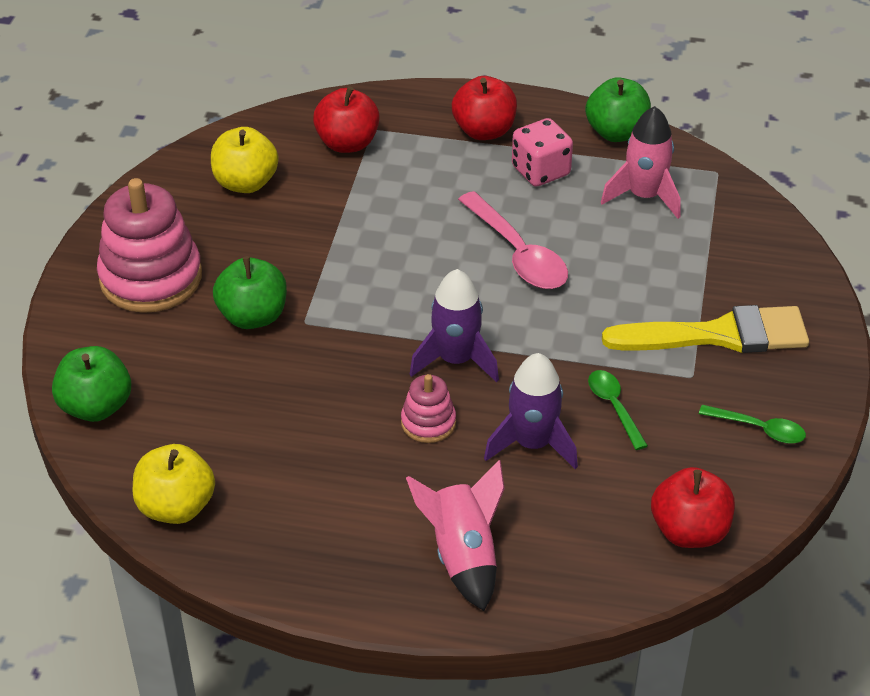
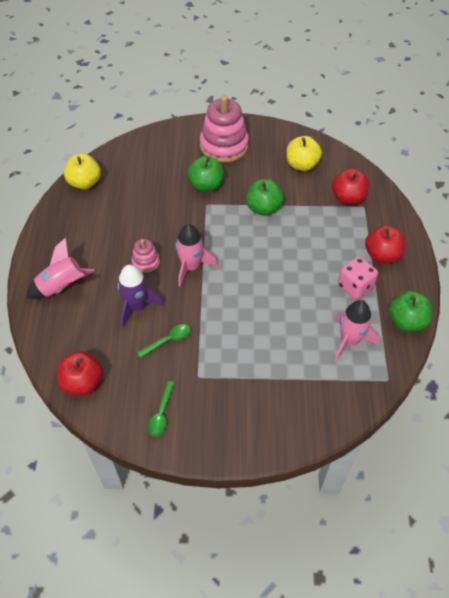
camera: 80 degrees right, 10 degrees up
green apple [52,346,131,422] -> green apple moved to [246,179,284,216]
purple rocket [410,269,499,382] -> pink rocket [176,224,218,287]
pink spoon [458,191,568,289] -> none
yellow brush [602,305,809,353] -> none

